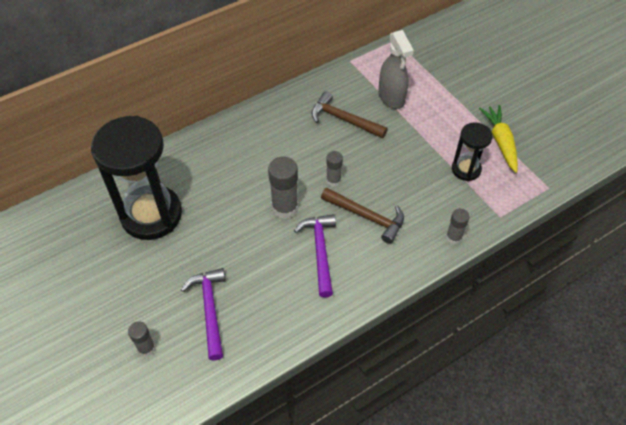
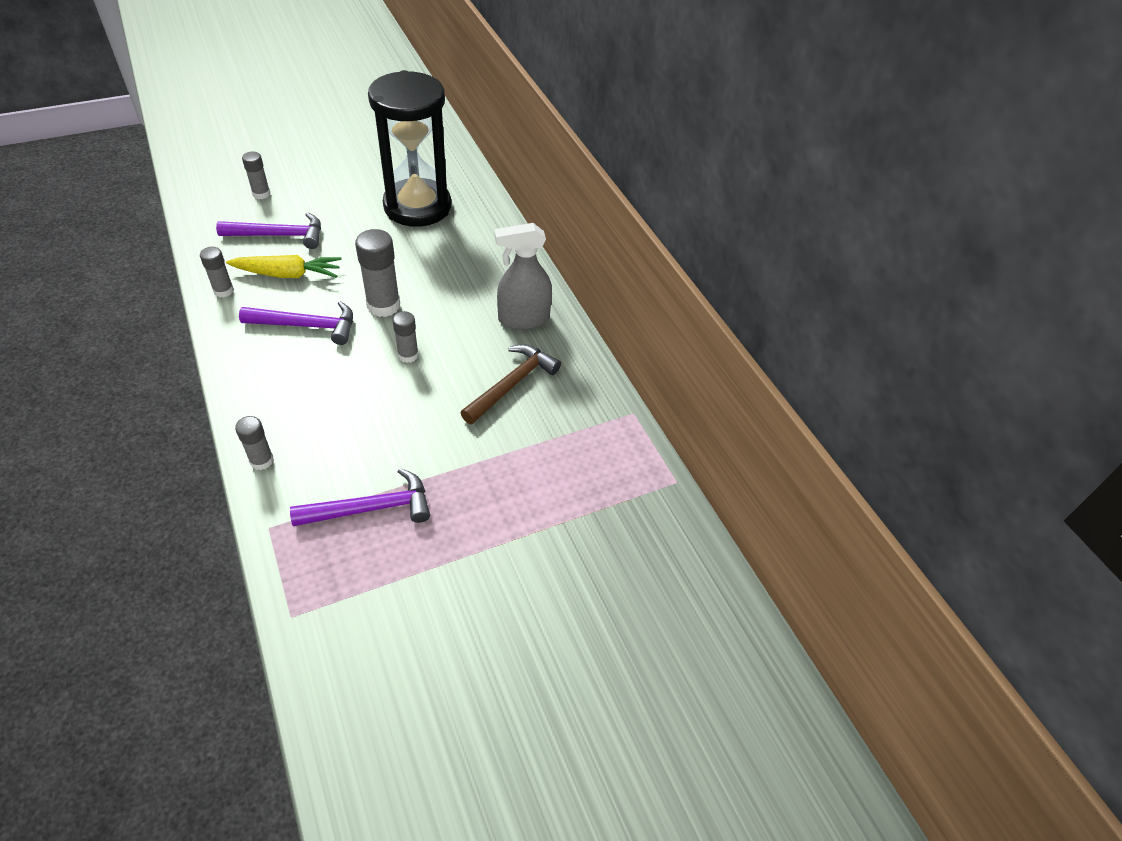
camera: 95 degrees right, 5 degrees down
brown hammer [321,187,404,244] -> none
grey spray bottle [378,30,414,109] -> grey spray bottle moved to [494,223,552,330]
black hourglass [452,122,493,181] -> purple hammer [290,468,430,526]
yellow carrot [479,105,518,173] -> yellow carrot moved to [226,255,342,278]
none -> grey glue stick [200,247,234,297]

